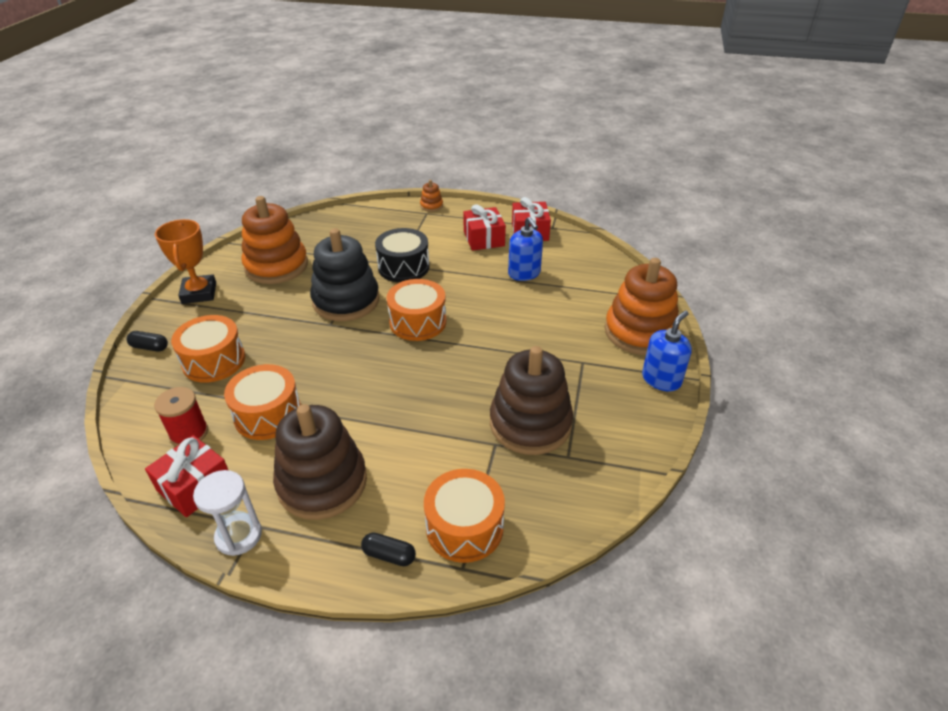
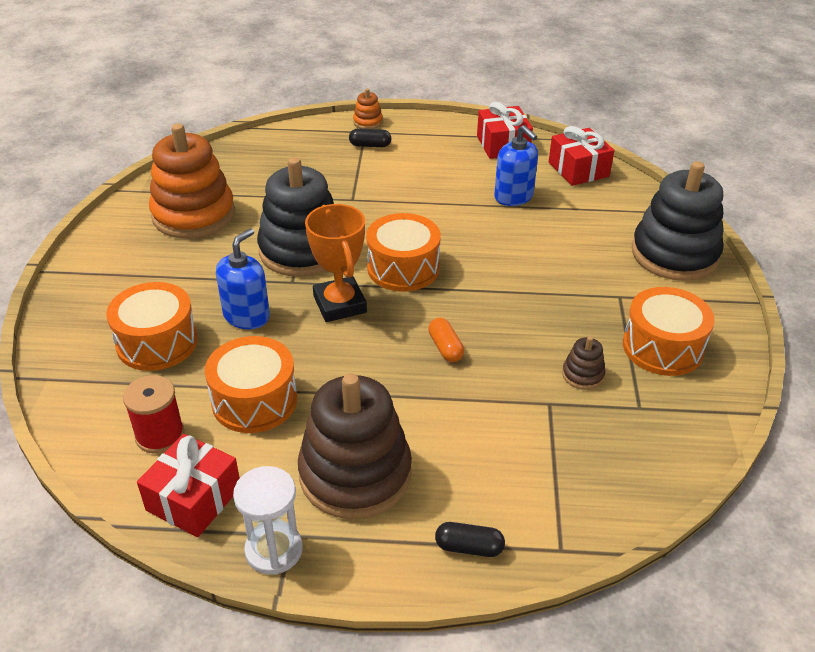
camera: 10 degrees left, 0 degrees up
black capsule [127,331,168,352] -> black capsule moved to [349,128,391,147]
orange trophy [155,219,216,304] -> orange trophy moved to [305,204,367,322]
black drum [375,228,430,282] -> none
orange drum [424,469,505,563] -> orange drum moved to [623,287,715,376]
red gift [463,204,506,251] -> red gift moved to [549,126,614,186]
brown stacking toy [490,346,573,455] -> brown stacking toy [562,336,606,390], size x0.42
orange stacking toy [605,258,679,355] -> black stacking toy [632,161,724,281]
blue soap dispenser [642,310,692,391] -> blue soap dispenser moved to [216,228,270,329]
none -> orange capsule [428,318,464,362]

